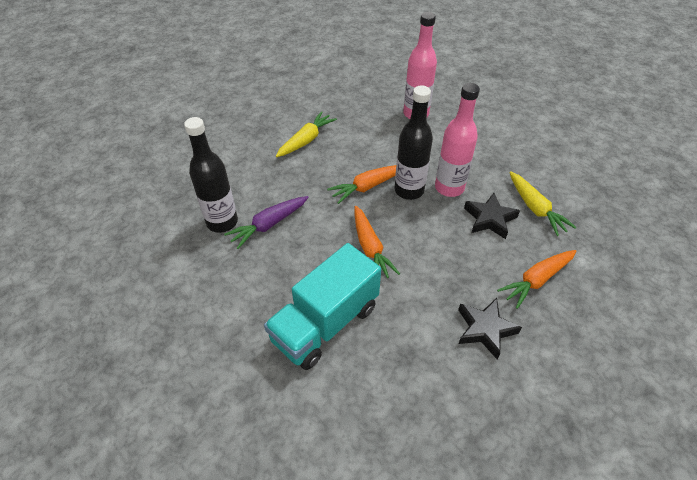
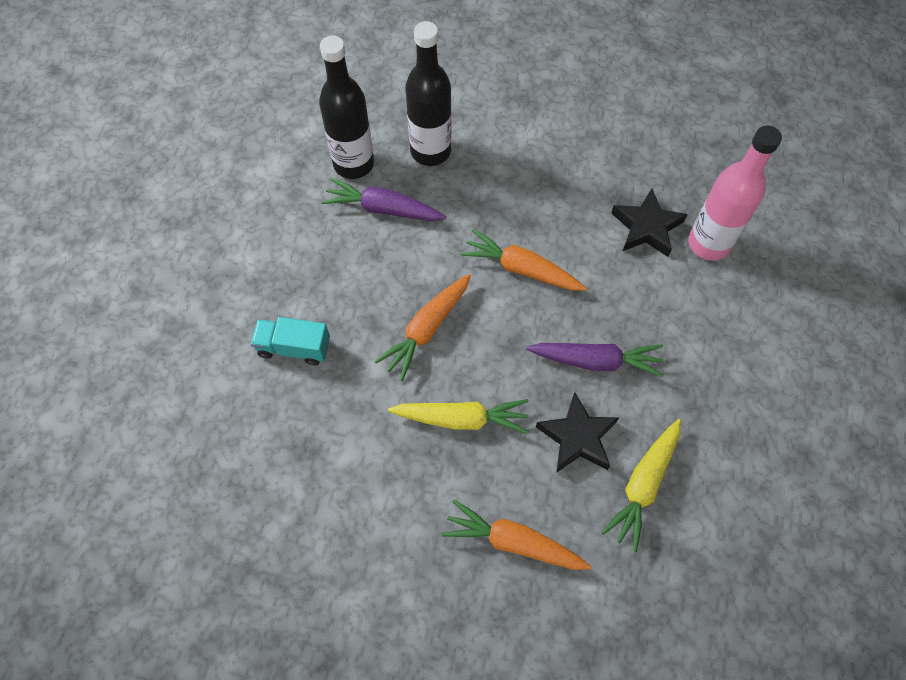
camera: 55 degrees right, 15 degrees up
turquoise truck [264,243,381,370] -> turquoise truck [251,317,330,365], size x0.51
yellow carrot [276,111,337,157] -> yellow carrot moved to [388,399,529,434]
black bottle [394,85,433,200] -> black bottle moved to [406,21,451,166]
pink bottle [435,83,480,197] -> purple carrot [526,343,664,377]
black star [458,298,522,359] -> black star moved to [611,188,688,257]

